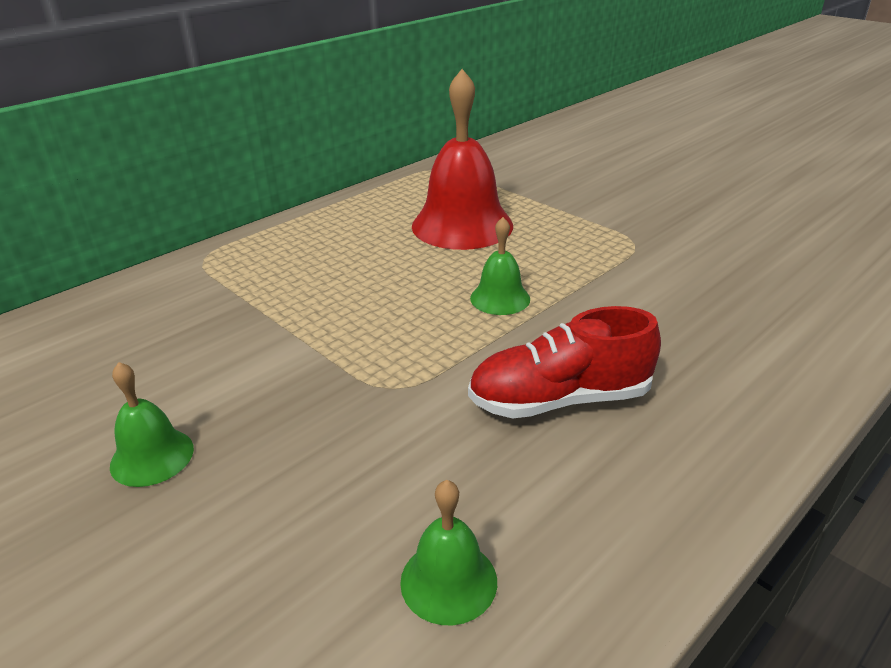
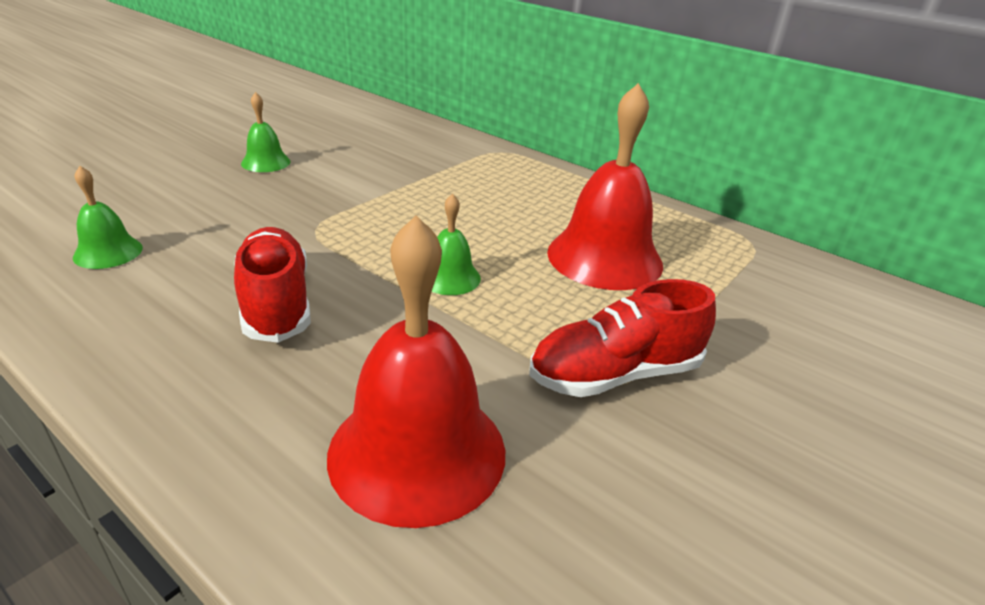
camera: 80 degrees right, 0 degrees up
none -> red bell [327,215,505,528]
none -> red shoe [529,279,716,397]

